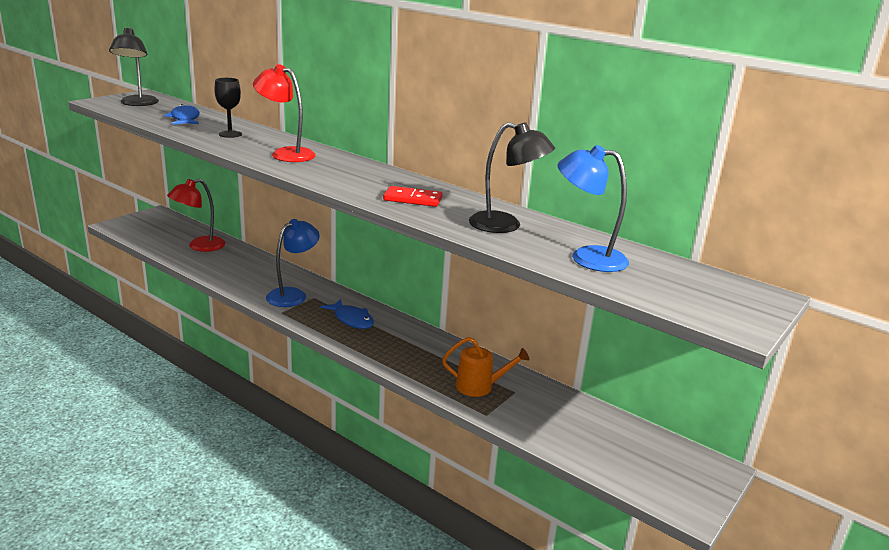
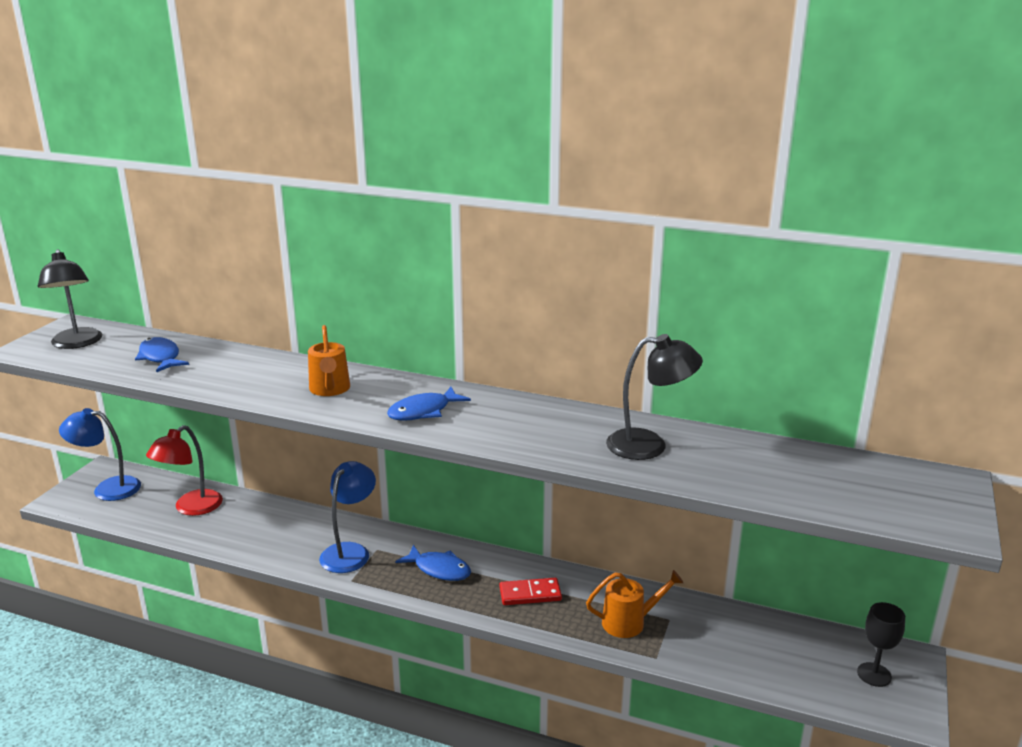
camera: 15 degrees left, 0 degrees up
black goblet [214,78,242,138] -> black goblet moved to [857,602,905,687]
red lamp [253,64,316,162] -> orange watering can [308,325,350,396]
red domino [383,186,443,207] -> red domino moved to [499,578,562,605]
blue lamp [557,145,629,272] -> blue lamp moved to [59,408,141,501]
none -> blue fish [387,387,471,421]

